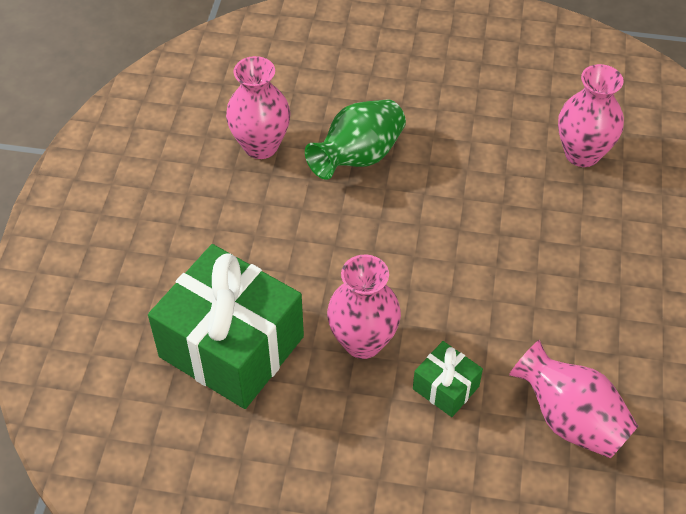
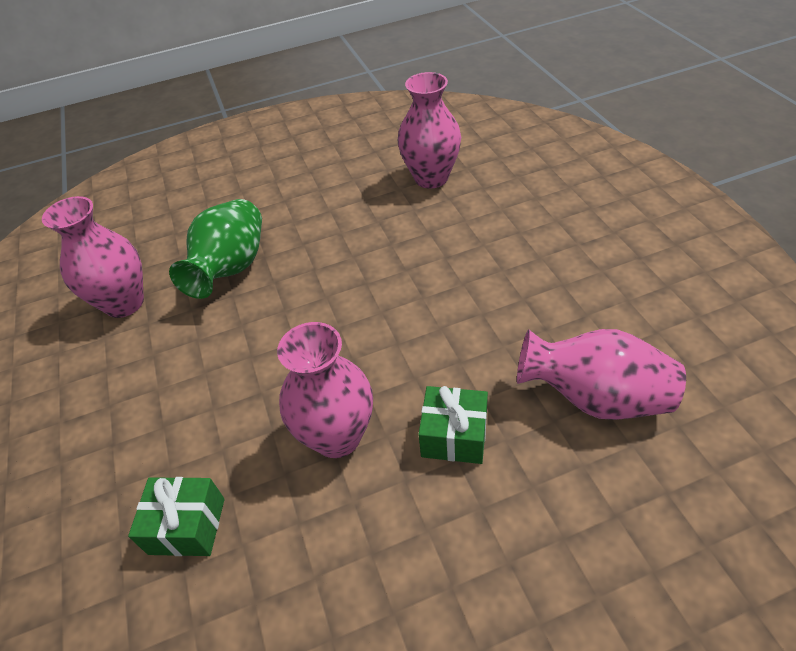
camera: 25 degrees left, 5 degrees down
green gift [148,244,304,409] -> green gift [128,477,225,556], size x0.45

